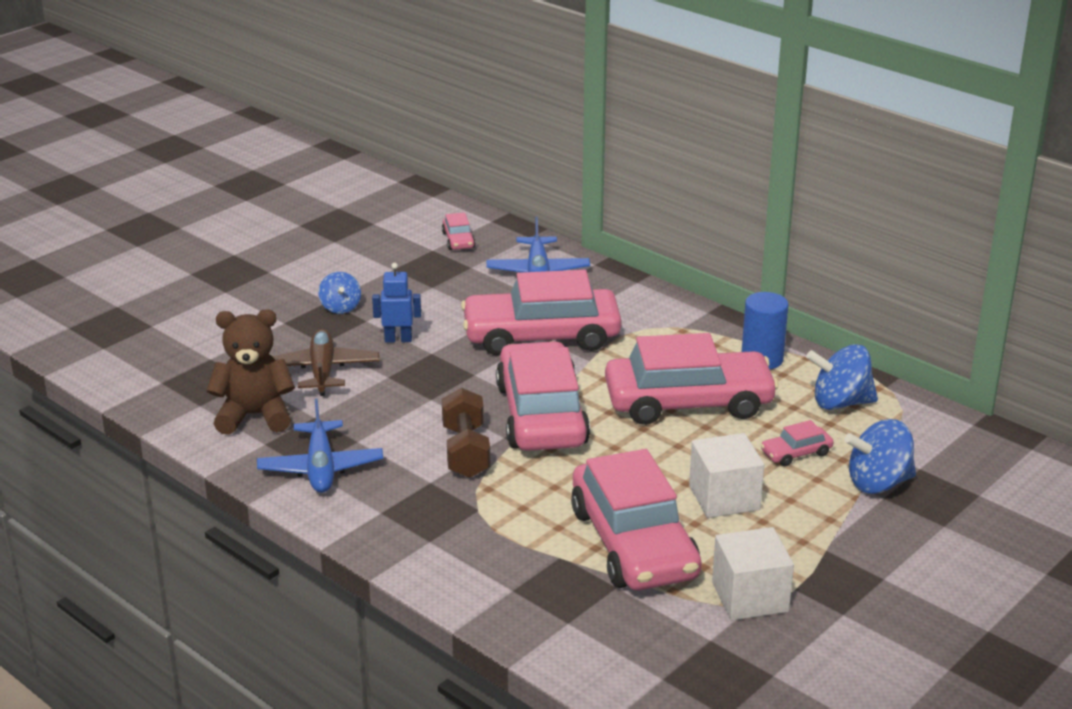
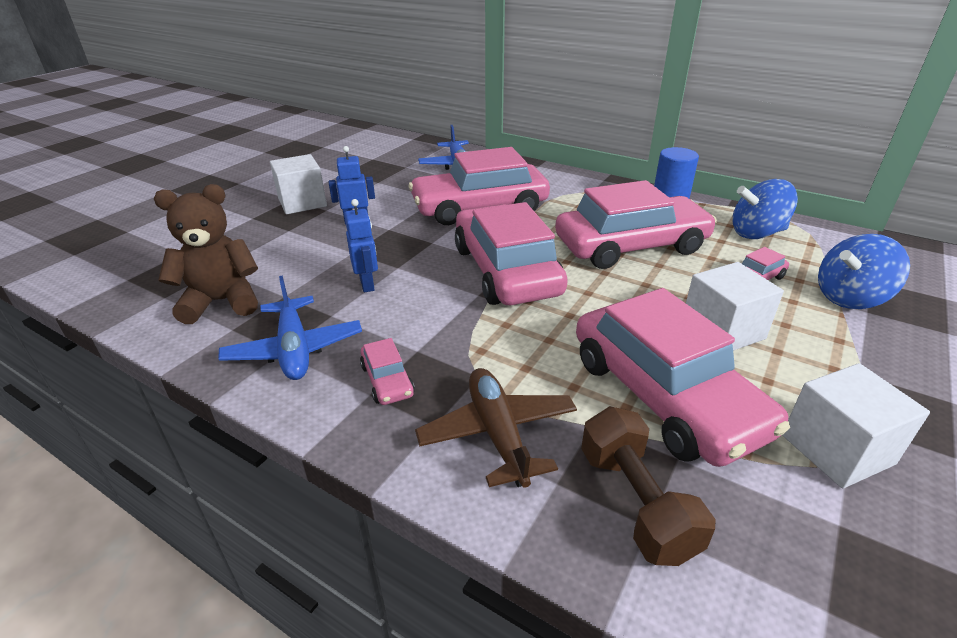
camera: 10 degrees left, 5 degrees up
brown plane [272,329,379,396] -> brown plane moved to [415,368,577,488]
blue spinning top [318,272,361,314] -> white cube [270,154,327,214]
pink car [442,212,476,250] -> pink car moved to [360,338,415,405]
brown dumbbell [442,388,490,478] -> brown dumbbell moved to [581,406,715,566]
none -> blue robot [344,199,378,292]

